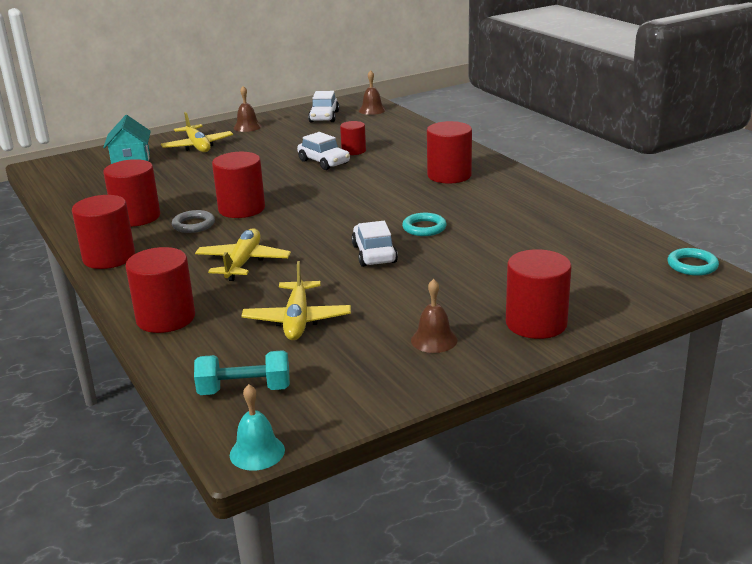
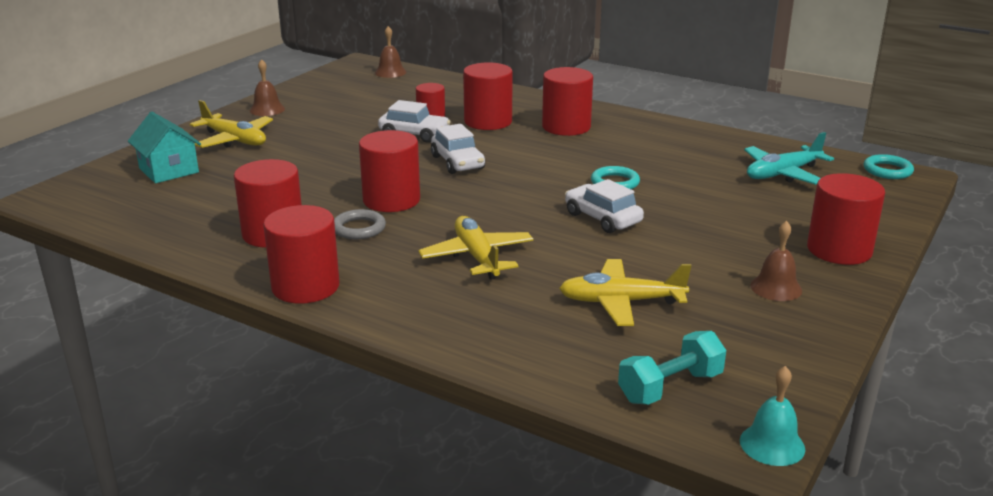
camera: 30 degrees left, 0 degrees up
red cylinder [125,247,195,333] -> red cylinder moved to [463,62,513,130]
yellow plane [241,261,351,340] -> yellow plane turned 120 degrees clockwise [559,259,691,326]
white car [308,91,339,123] -> white car moved to [431,124,485,174]
none -> turquoise plane [744,132,834,185]

